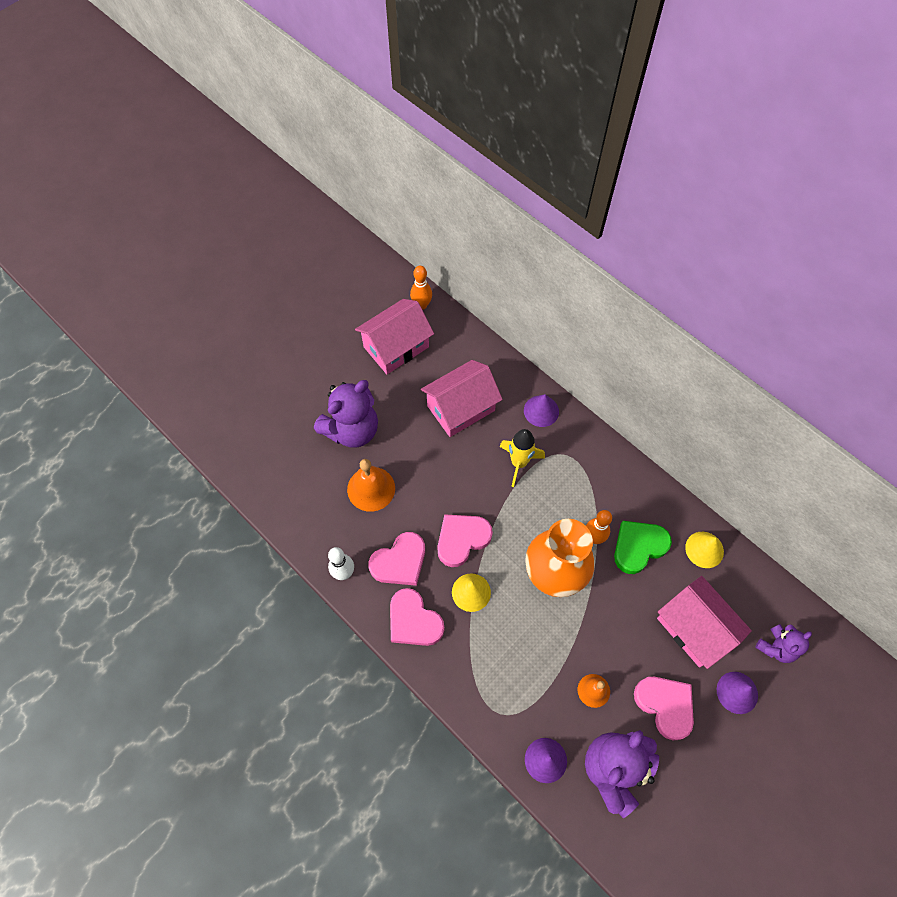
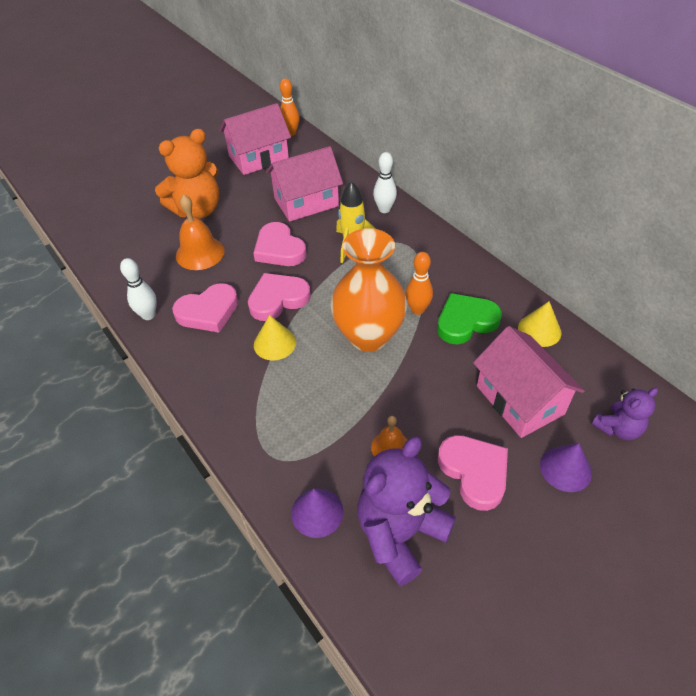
camera: 10 degrees right, 15 degrees down
purple teddy bear [314,380,378,448] -> orange teddy bear [155,129,219,219]
pink heart [390,588,445,646] -> pink heart moved to [253,222,306,266]
purple cone [524,394,559,427] -> white bowling pin [373,152,397,213]

